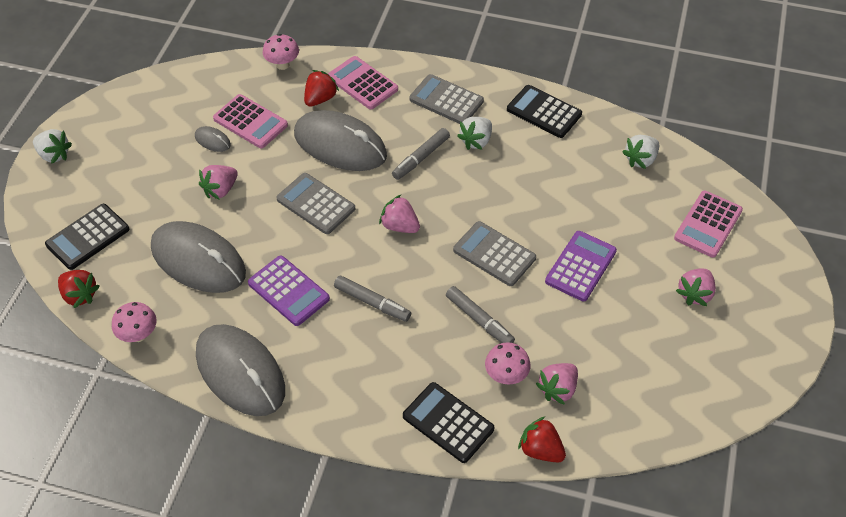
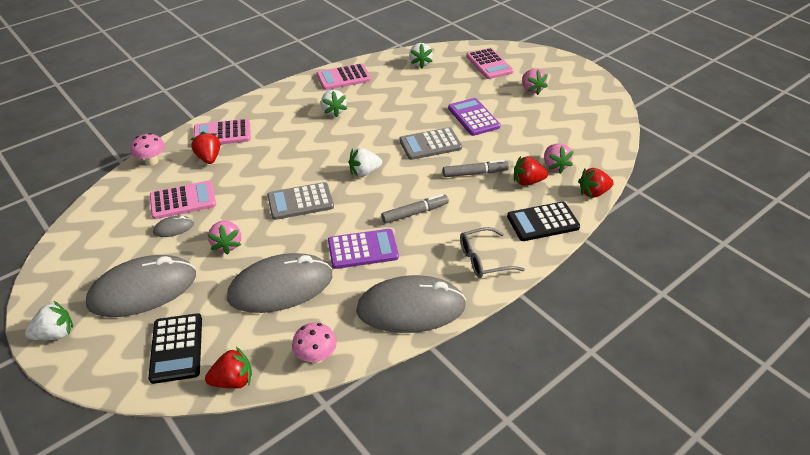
camera: 55 degrees left, 10 degrees down
grey mouse [294,110,387,171] -> grey mouse moved to [86,255,196,317]
pink strawberry [379,195,420,233] -> white strawberry [349,148,382,177]
grey marker [392,128,450,180] -> none
grey calculator [409,74,484,124] -> none
pink mushroom [485,342,531,385] -> red strawberry [514,156,548,186]
black calculator [507,85,582,138] -> pink calculator [317,63,371,90]
none -> grey glasses [460,227,525,278]

